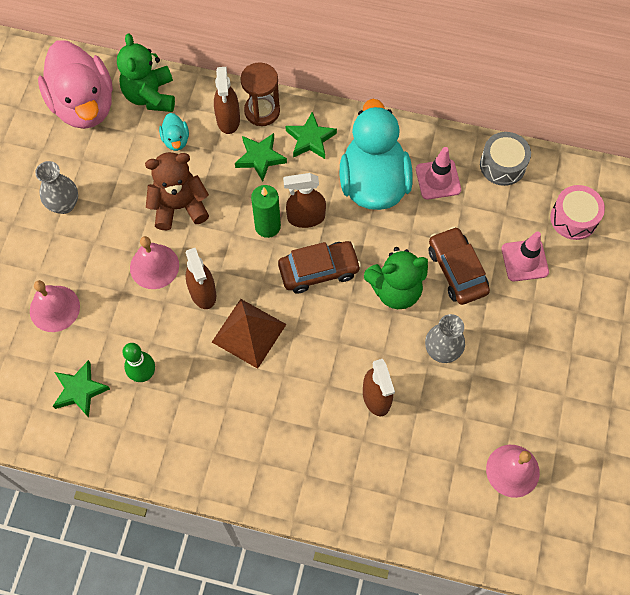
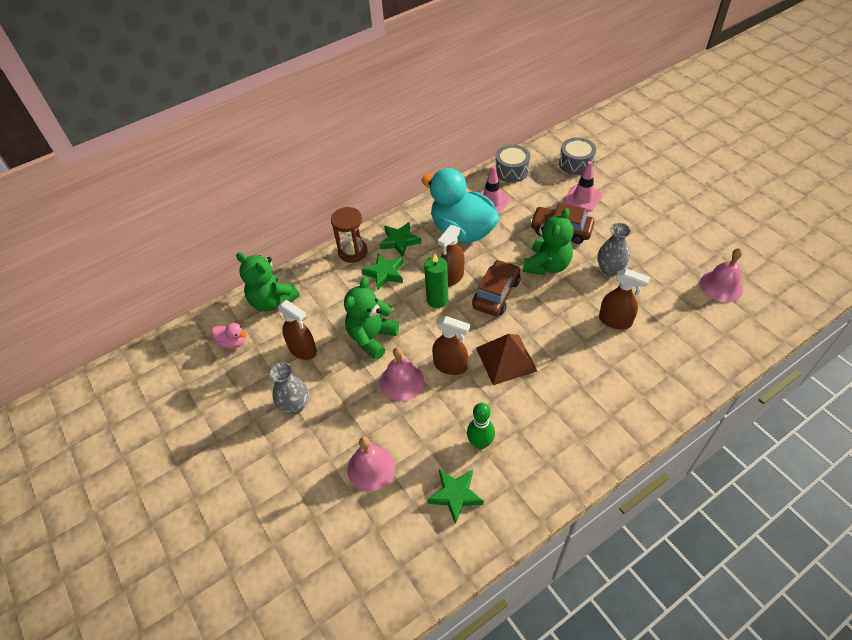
camera: 45 degrees left, 15 degrees down
pink duck [38,40,113,129] -> pink duck [211,323,248,349], size x0.41
brown teddy bear [145,152,209,230] -> green teddy bear [344,277,399,360]
turquoise duck [159,113,189,151] -> none
brown spray bottle [214,67,240,134] -> brown spray bottle moved to [278,300,317,360]
pink drum [550,185,605,240] -> grey drum [559,137,596,175]

